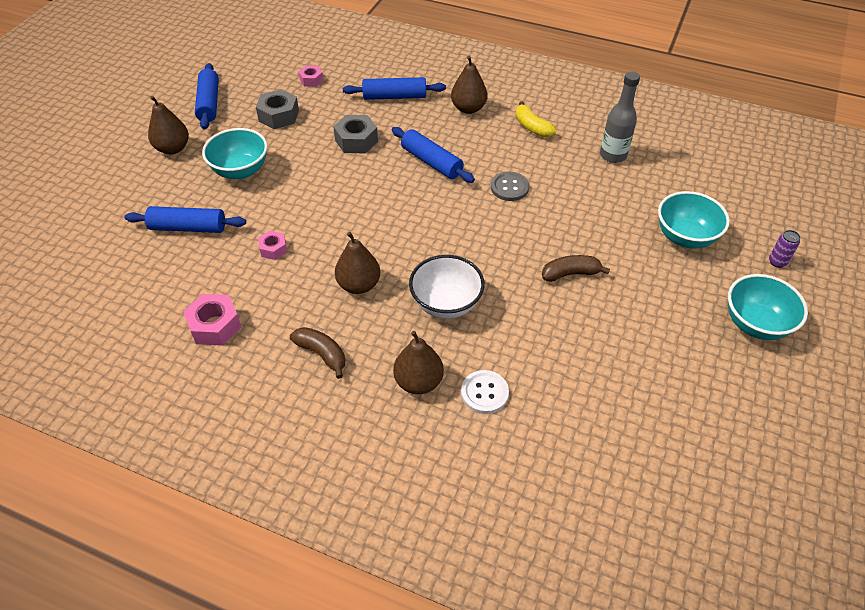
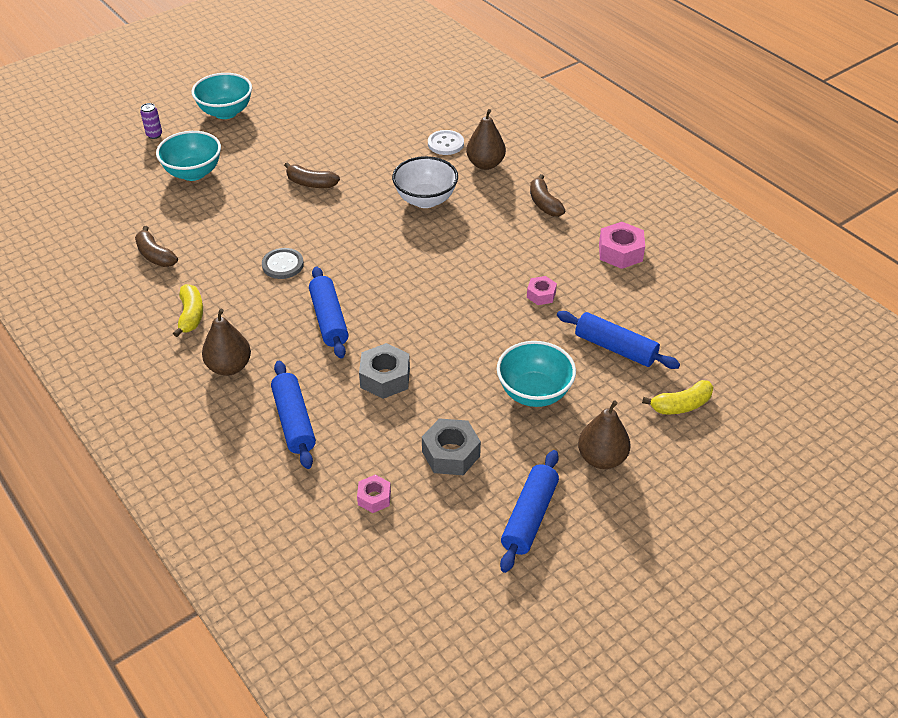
camera: 150 degrees left, 5 degrees down
brown pear [335,232,380,294] -> none
blue rolling pin [343,77,446,100] -> blue rolling pin turned 45 degrees clockwise [271,361,316,469]
grey bottle [600,71,640,163] -> brown banana [135,226,178,267]
none -> yellow banana [642,380,713,414]

